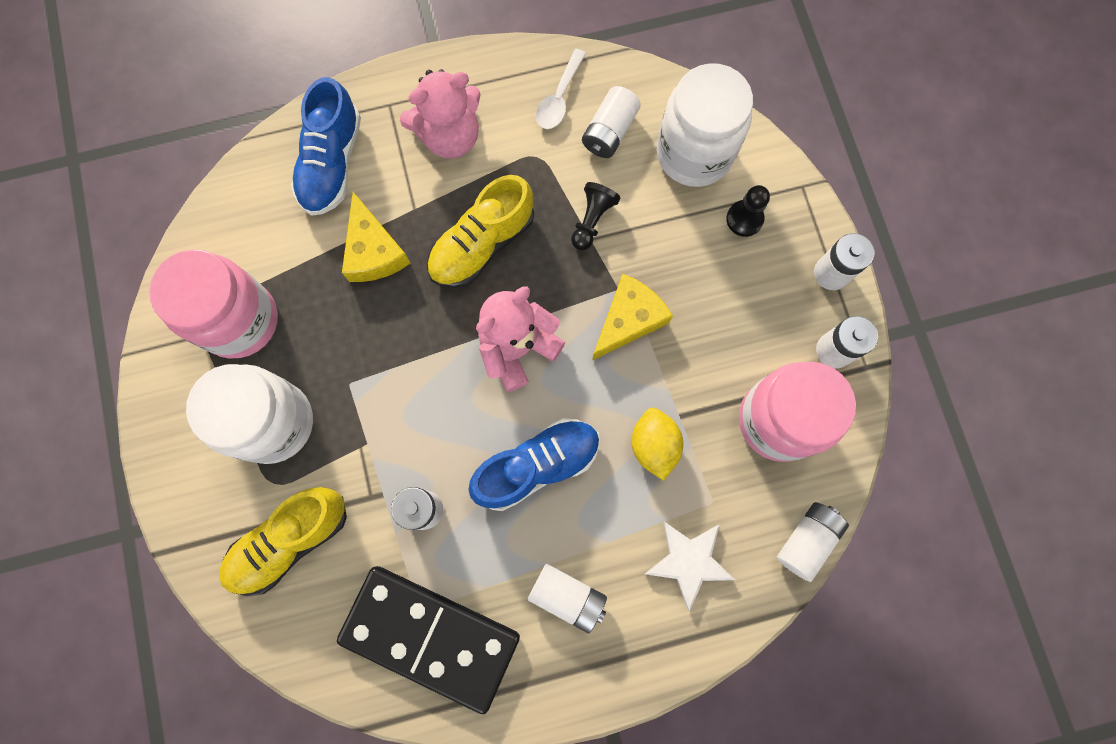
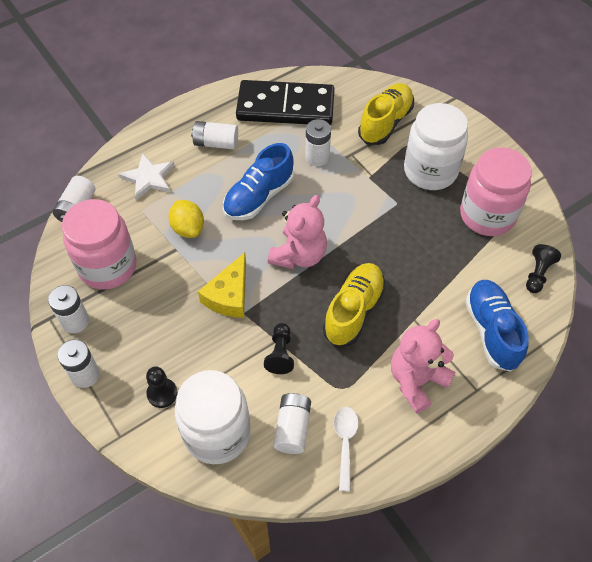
camera: 160 degrees right, 20 degrees down
yellow cheese [342,192,411,282] -> none
none -> black pawn [526,244,561,293]

